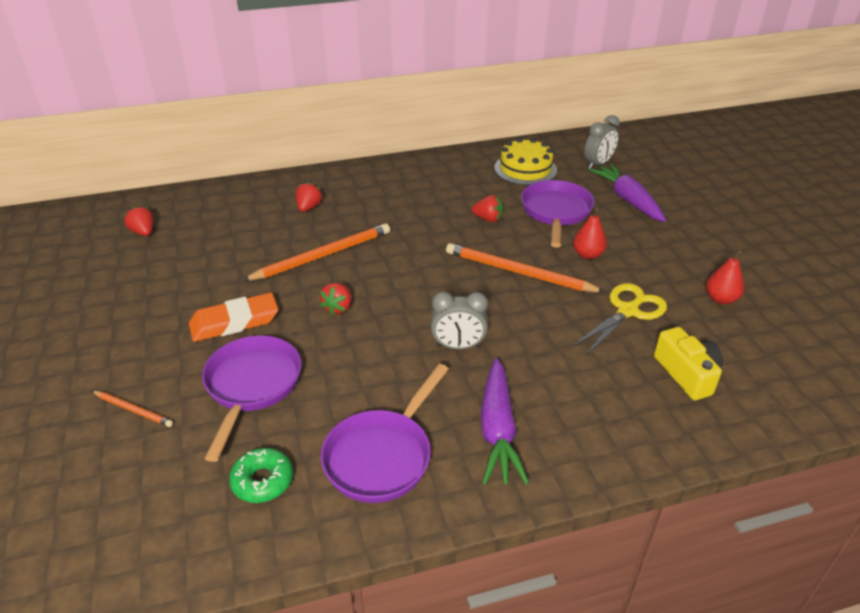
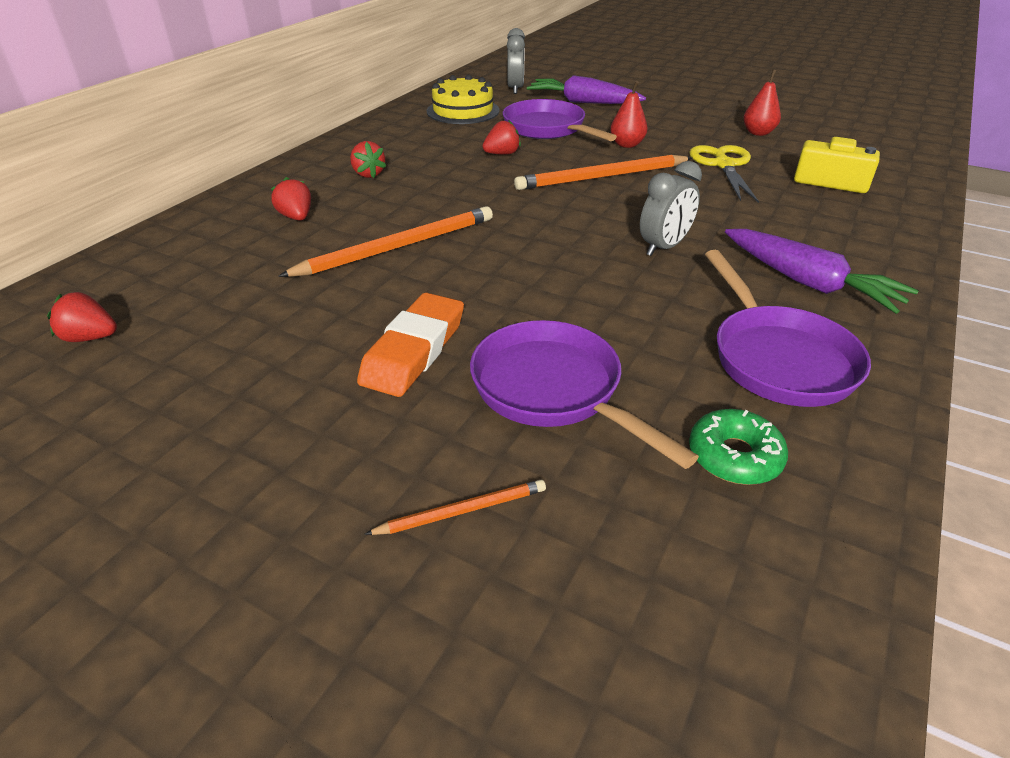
camera: 45 degrees left, 0 degrees up
orange pencil [242,223,390,281] -> orange pencil turned 45 degrees clockwise [278,206,493,277]
red strawberry [320,283,351,315] -> red strawberry moved to [350,141,386,178]

